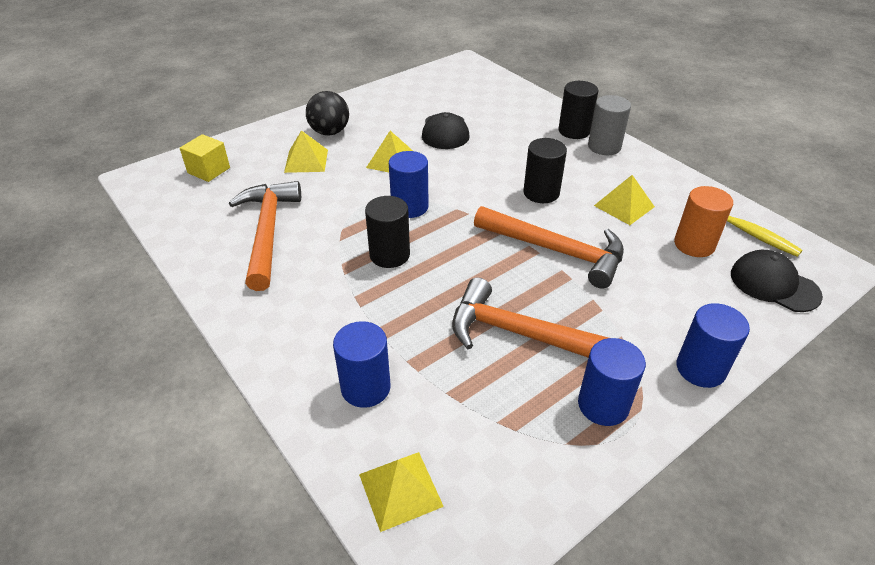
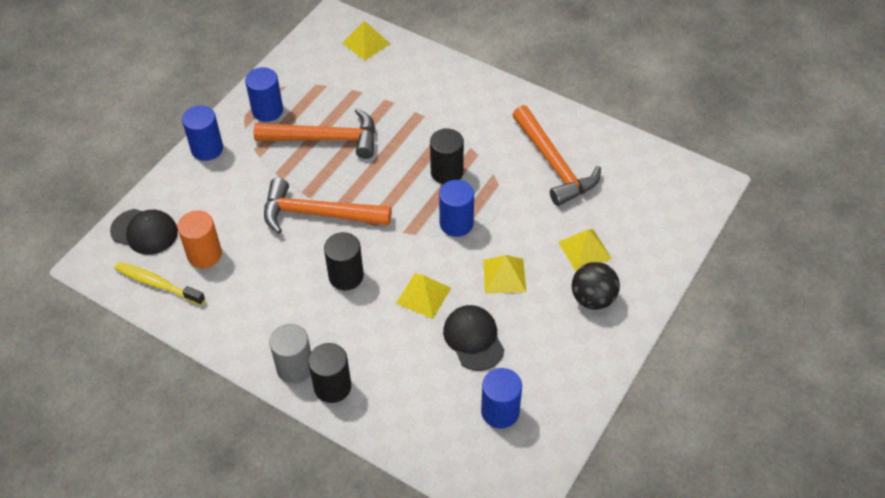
camera: 160 degrees right, 10 degrees up
yellow cube [180,134,230,182] -> none
blue cylinder [333,321,391,408] -> blue cylinder moved to [481,368,522,429]
yellow pyramid [594,175,655,225] -> yellow pyramid moved to [396,273,451,319]

